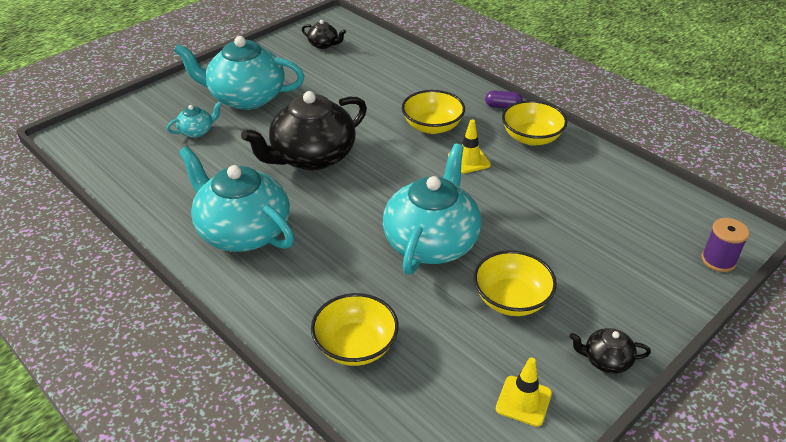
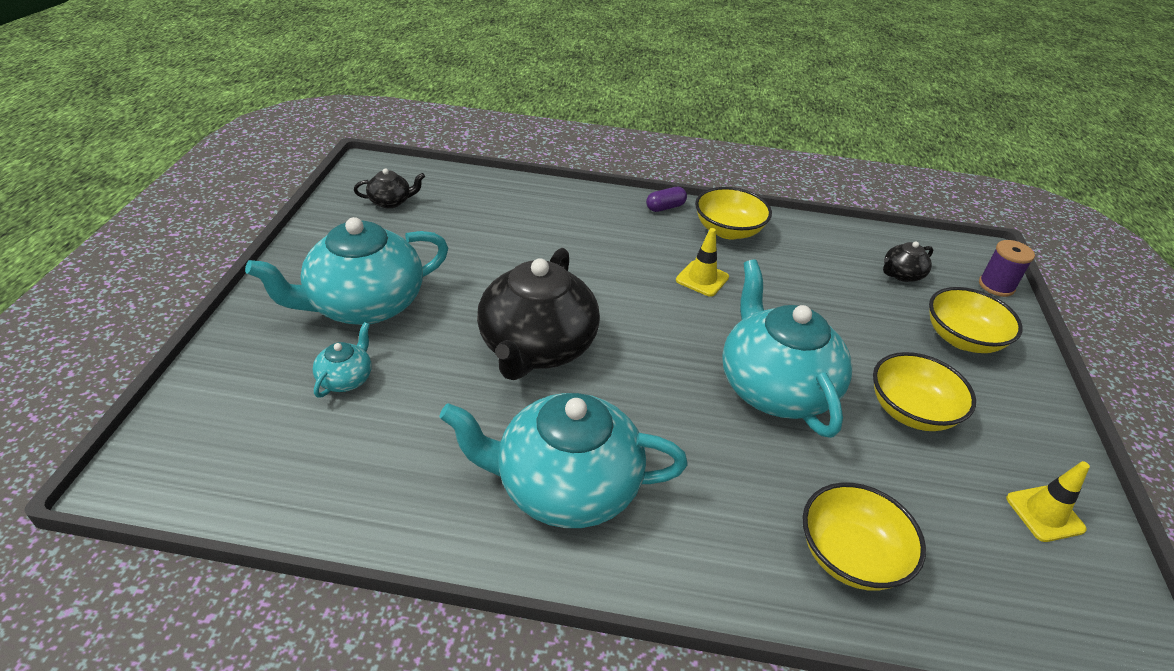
camera: 40 degrees left, 0 degrees up
yellow bowl [402,90,465,134] -> yellow bowl moved to [929,287,1023,353]
black teapot [569,328,651,373] -> black teapot moved to [883,241,933,282]

